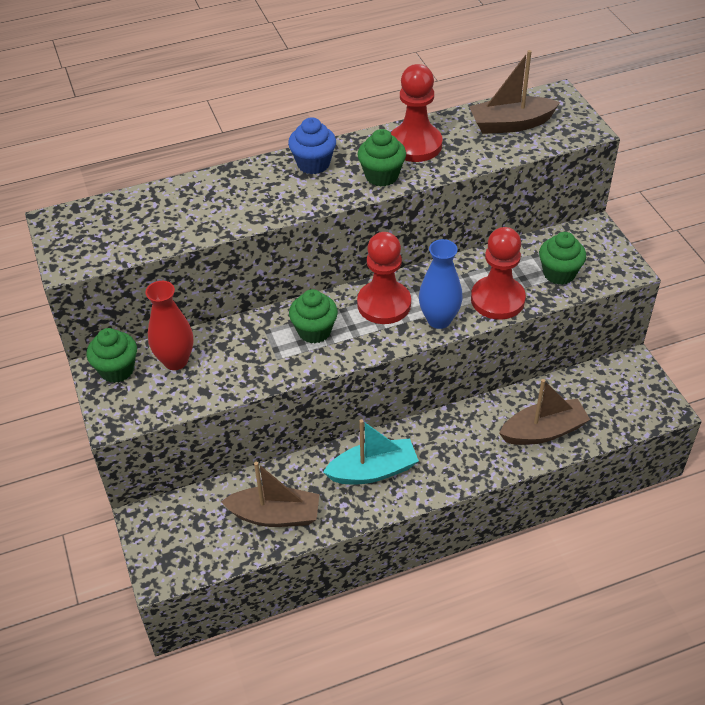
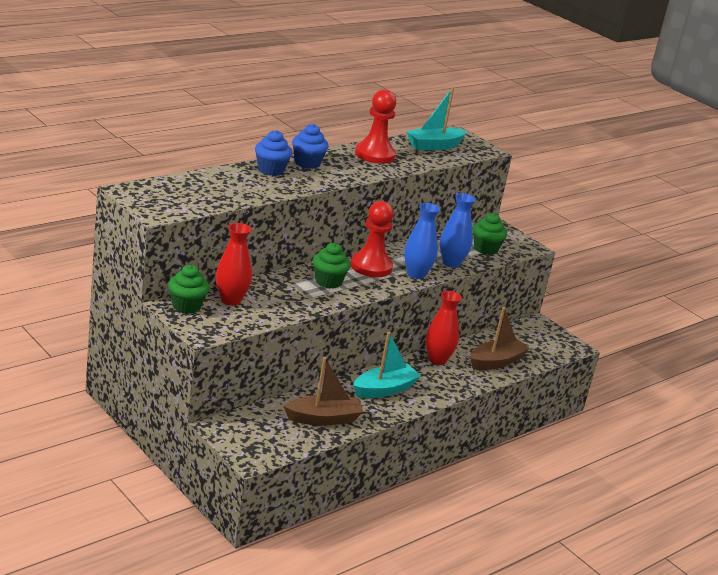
camera: 25 degrees left, 20 degrees down
green cupcake [358,129,406,186] -> none
brown boat [469,50,560,134] -> turquoise boat [406,87,467,151]
red pawn [471,227,526,320] -> blue vase [440,193,476,268]
none -> blue cupcake [255,130,292,176]
none -> red vase [426,291,462,365]

